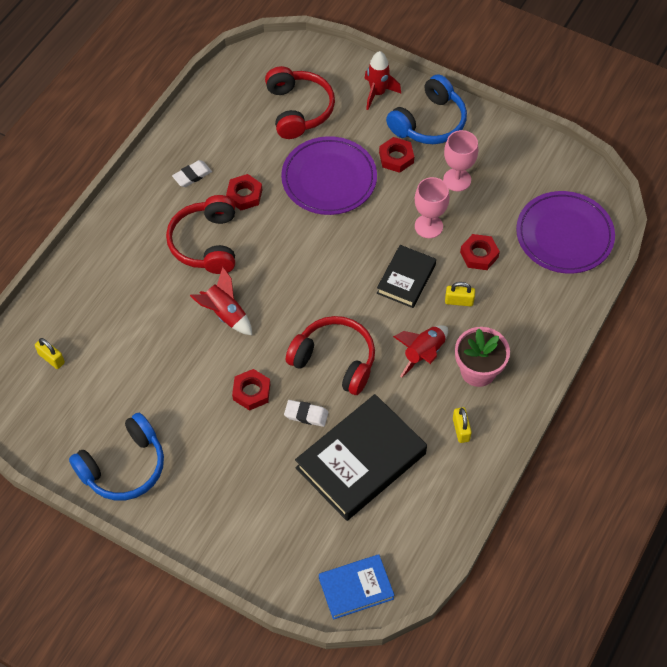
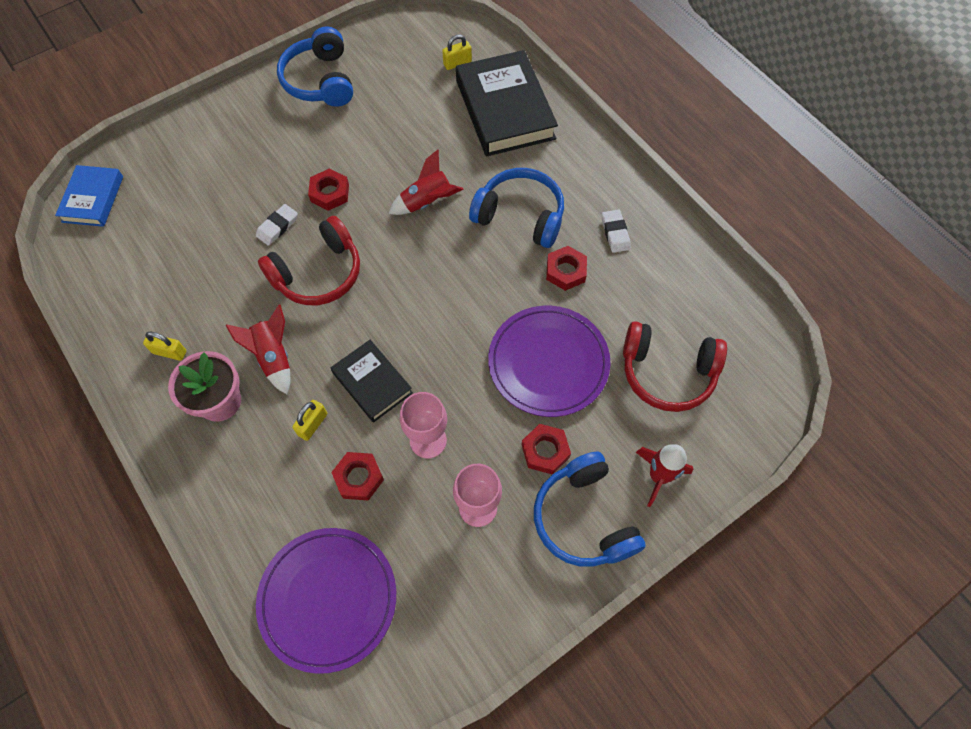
camera: 115 degrees right, 5 degrees up
red headphones [166,195,235,274] -> blue headphones [469,168,564,248]
black book [295,394,427,521] -> black book moved to [456,50,558,156]

